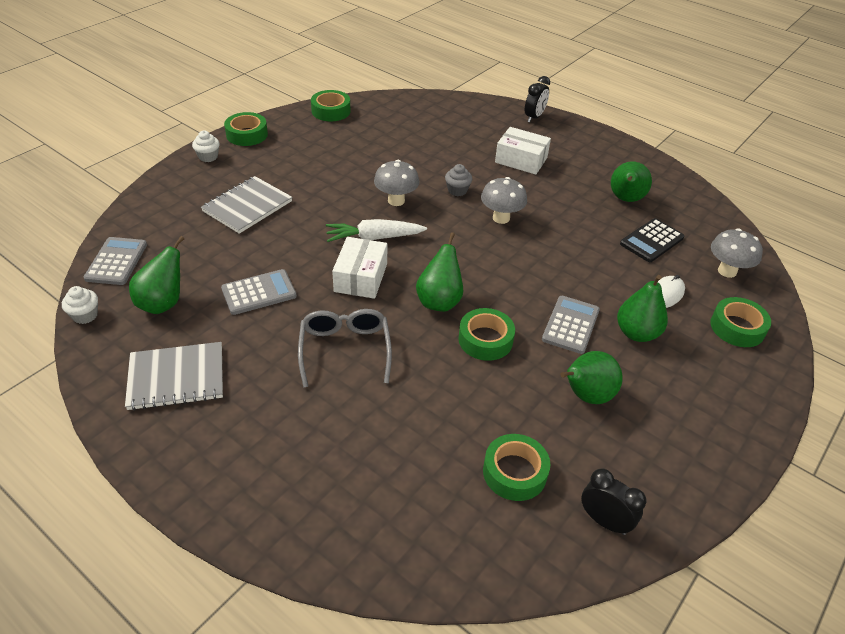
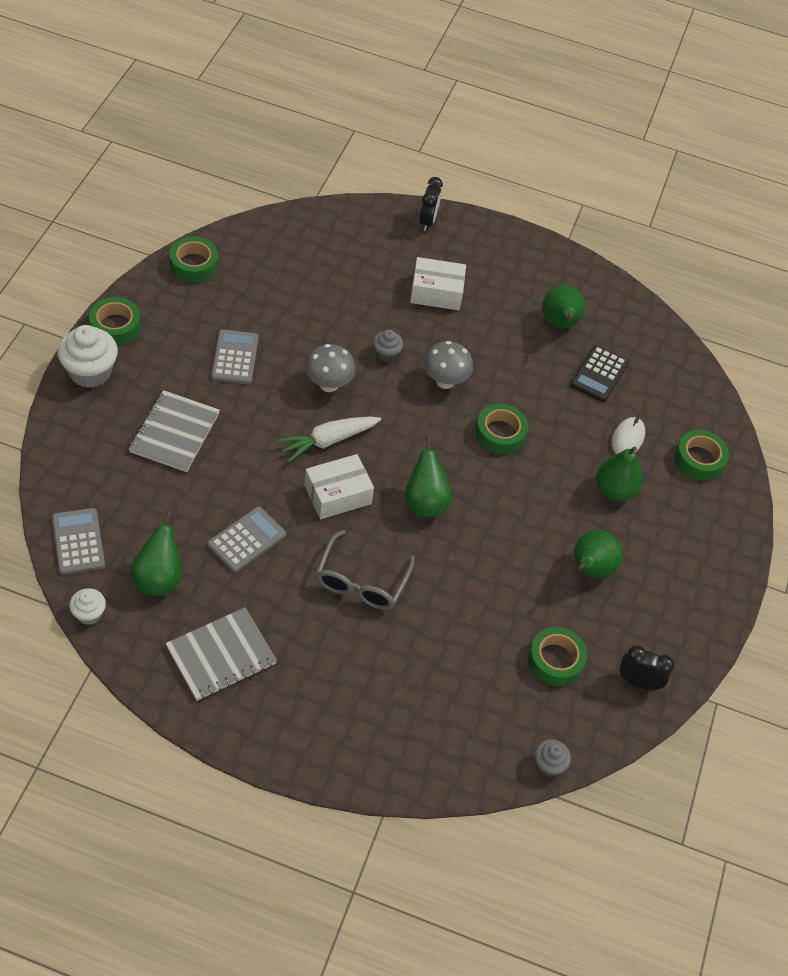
camera: 25 degrees left, 10 degrees up
white cupcake [192,131,220,162] -> white cupcake [57,325,118,388], size x1.85
grey glasses [298,309,392,388] -> grey glasses turned 135 degrees counterclockwise [316,530,415,610]
white box [332,237,387,299] -> white box turned 75 degrees clockwise [304,454,374,519]
green tape [458,308,515,361] -> green tape moved to [475,404,528,455]
grey calculator [542,296,600,354] -> grey calculator moved to [211,329,259,384]
grey mushroom [711,228,763,278] -> none
none -> grey cupcake [534,739,571,777]

